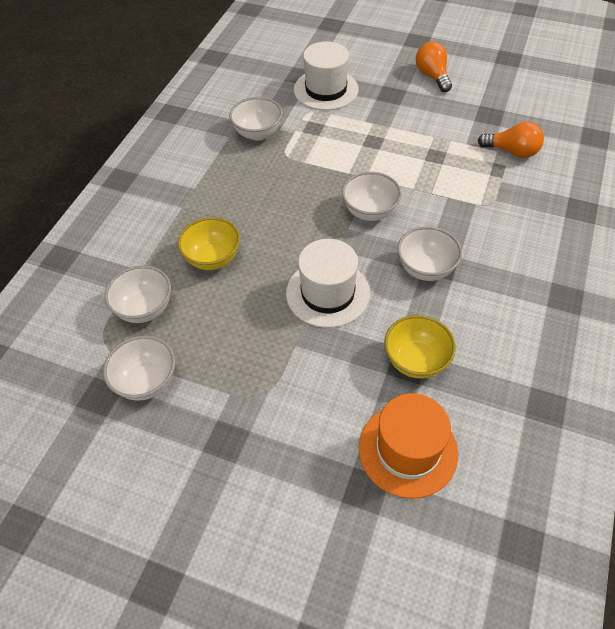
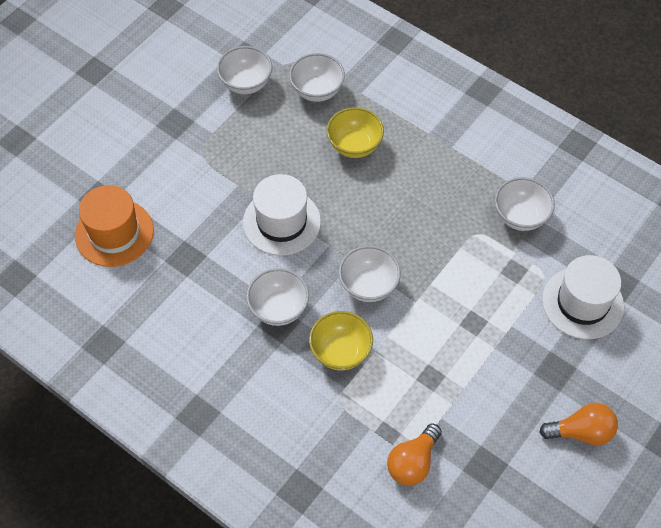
camera: 105 degrees right, 5 degrees up
yellow bowl [384,315,456,379] -> yellow bowl moved to [309,311,373,370]

